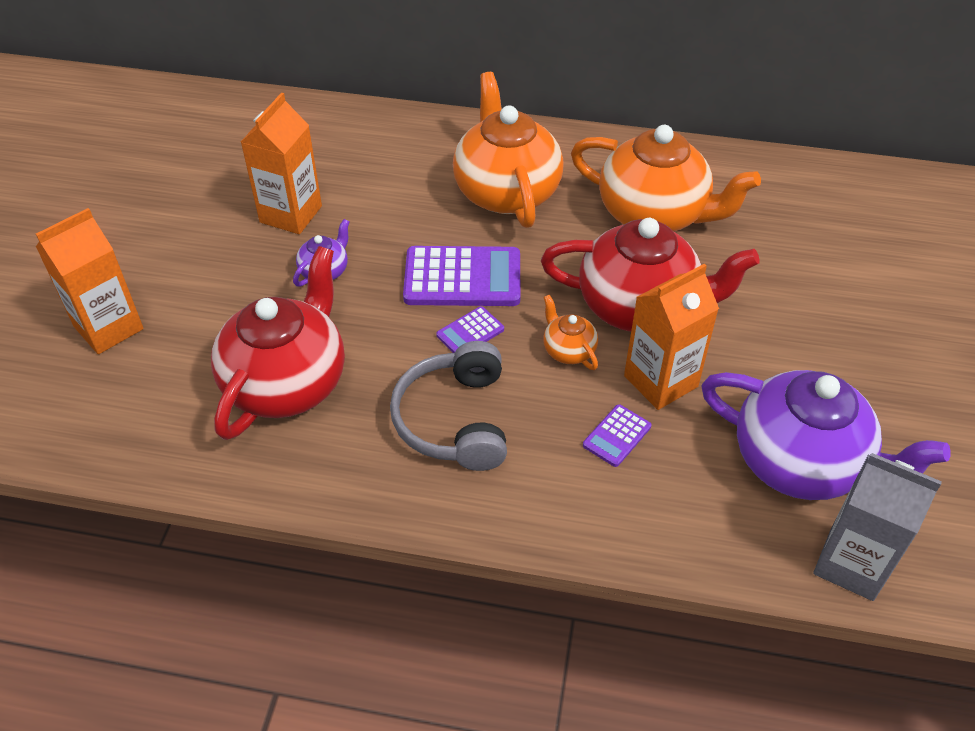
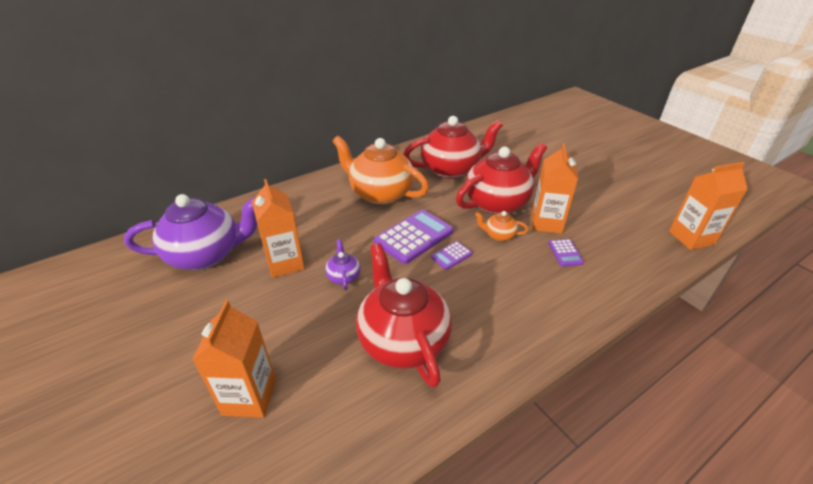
camera: 45 degrees left, 10 degrees down
grey headphones [390,341,507,471] -> none
purple calculator [436,306,504,353] -> purple calculator turned 45 degrees clockwise [431,241,473,270]
orange teapot [571,125,761,231] -> red teapot [403,116,503,179]
purple teapot [701,370,951,500] -> purple teapot moved to [124,194,257,270]
grey carton [813,453,942,601] -> orange carton [669,162,748,250]

